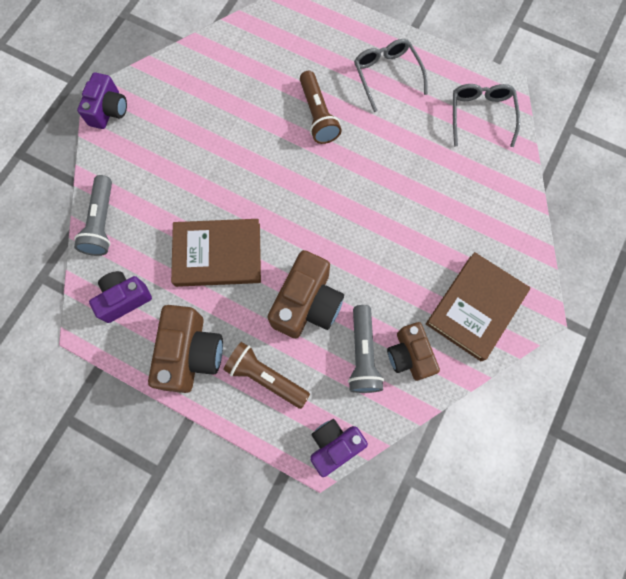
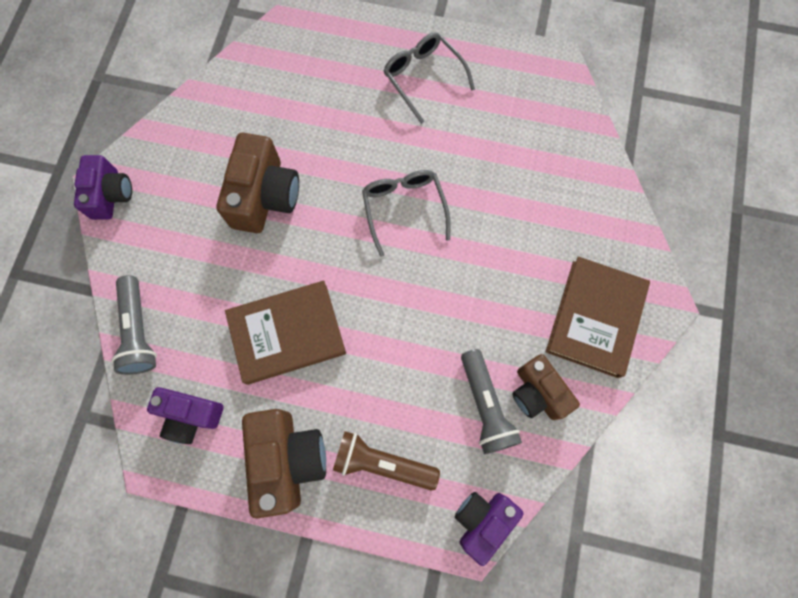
camera: 15 degrees left, 0 degrees up
purple camera [89,271,152,323] -> purple camera turned 120 degrees counterclockwise [147,387,224,444]
brown camera [267,250,344,338] -> brown camera moved to [216,133,299,233]
brown flashlight [300,71,342,144] -> none
grey glasses [453,84,520,147] -> grey glasses moved to [362,170,451,257]

